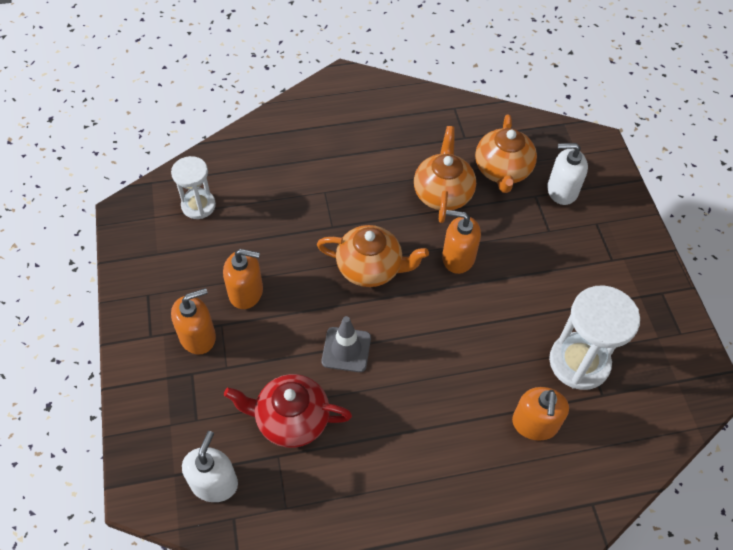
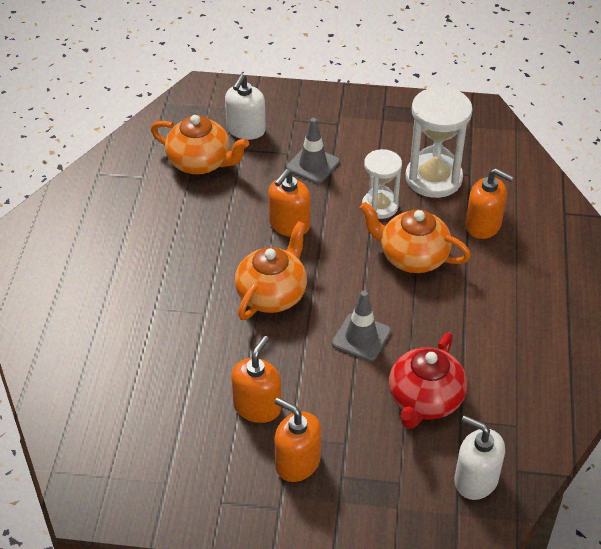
camera: 70 degrees left, 10 degrees down
white hourglass [171,156,216,219] -> white hourglass moved to [362,149,402,219]
orange soap dispenser [171,288,216,355] -> orange soap dispenser turned 45 degrees counterclockwise [274,398,321,482]
orange teapot [414,126,476,223] -> orange teapot moved to [360,202,471,273]
none -> grey traffic cone [287,118,340,184]

